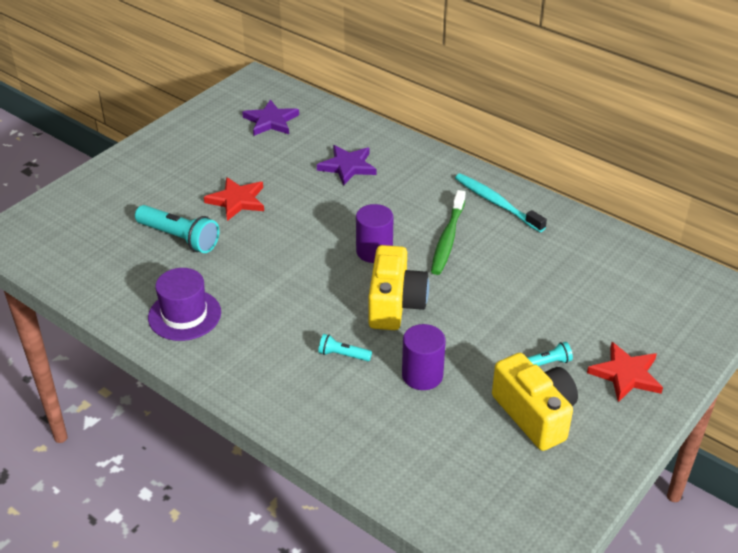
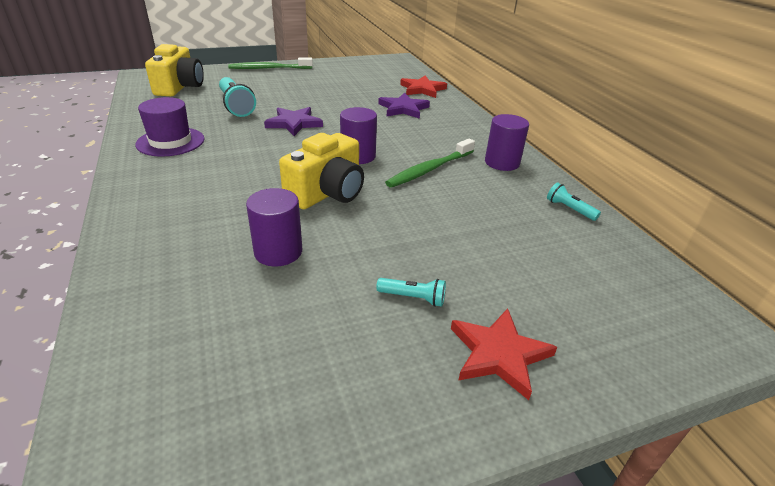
camera: 30 degrees right, 5 degrees down
red star [204,177,264,221] -> red star moved to [400,76,447,98]
purple star [242,99,299,136] -> purple star moved to [264,107,323,136]
turquoise flashlight [318,334,372,361] -> turquoise flashlight moved to [547,183,601,221]
turquoise toothbrush [455,173,547,232] -> purple cylinder [485,114,529,171]
yellow camera [492,353,578,451] -> yellow camera moved to [145,44,204,96]
none -> green toothbrush [228,58,313,69]

